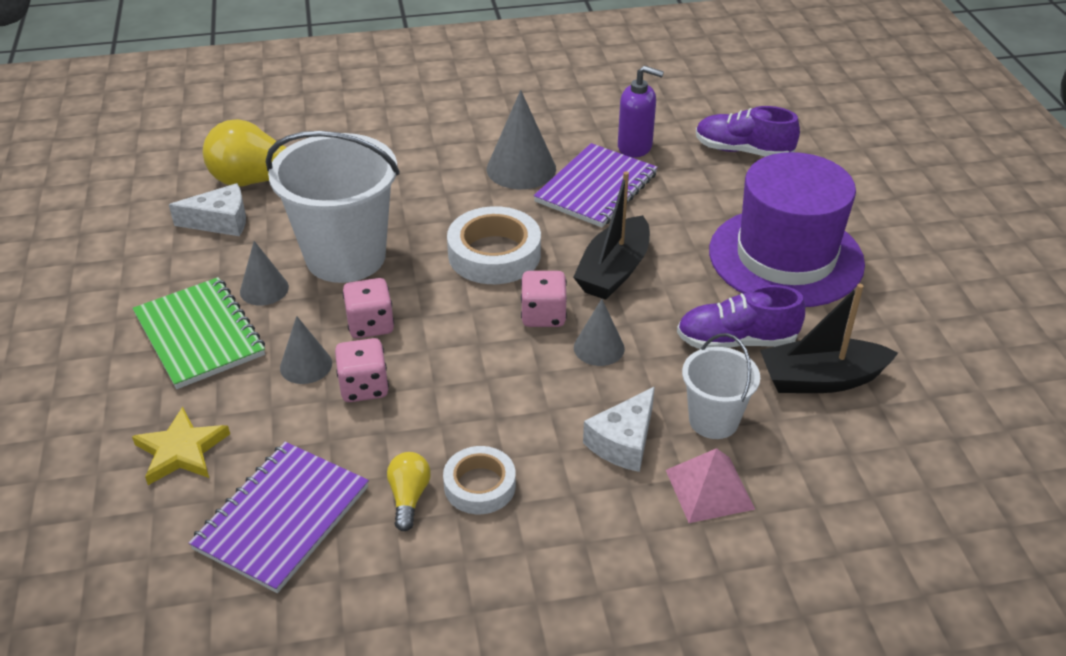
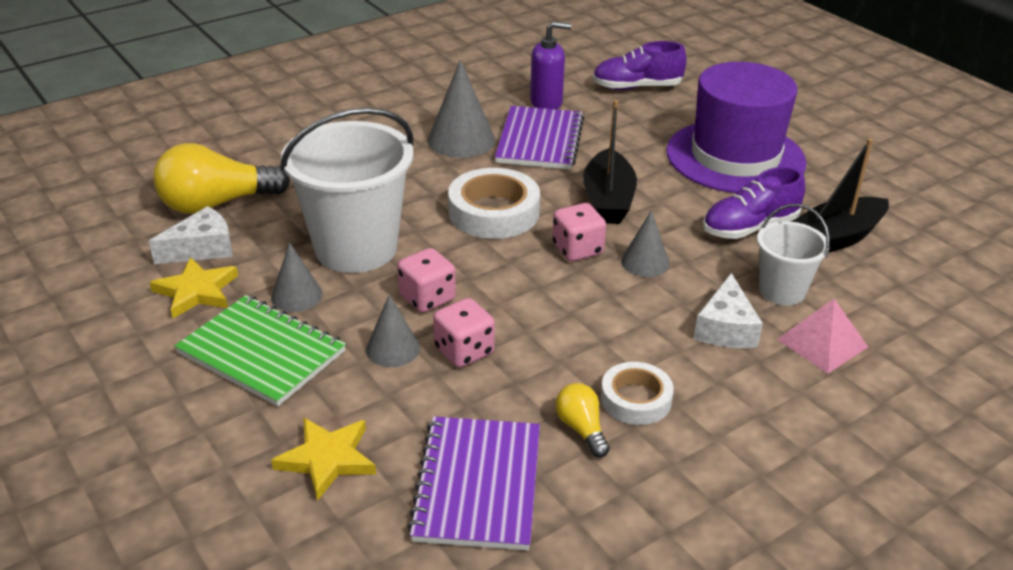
camera: 25 degrees left, 5 degrees down
none -> yellow star [149,257,238,318]

